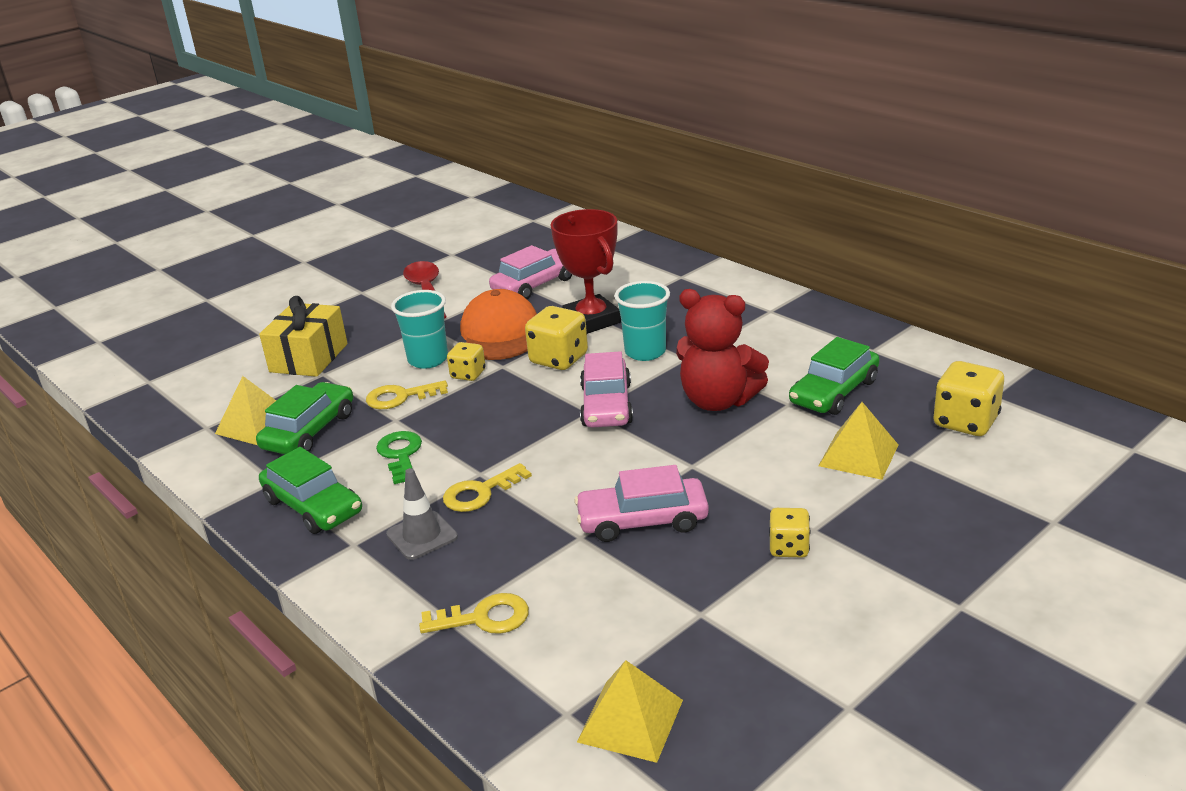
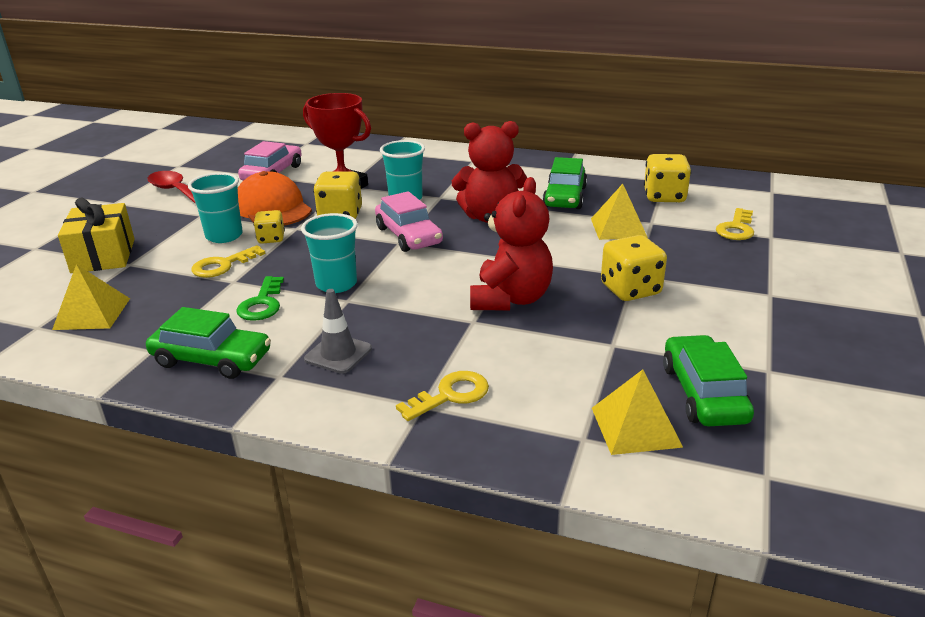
camera: 30 degrees left, 0 degrees up
green car [256,382,353,454] -> green car moved to [663,335,754,426]
green key [376,431,422,484] -> green key turned 135 degrees counterclockwise [236,276,284,321]
yellow key [443,463,532,512] -> yellow key moved to [716,208,754,240]
pink car [574,465,709,542] -> red teddy bear [470,177,553,311]
yellow dice [769,508,811,558] -> yellow dice [601,235,667,301], size x1.63
none -> turquoise cup [301,213,358,293]

